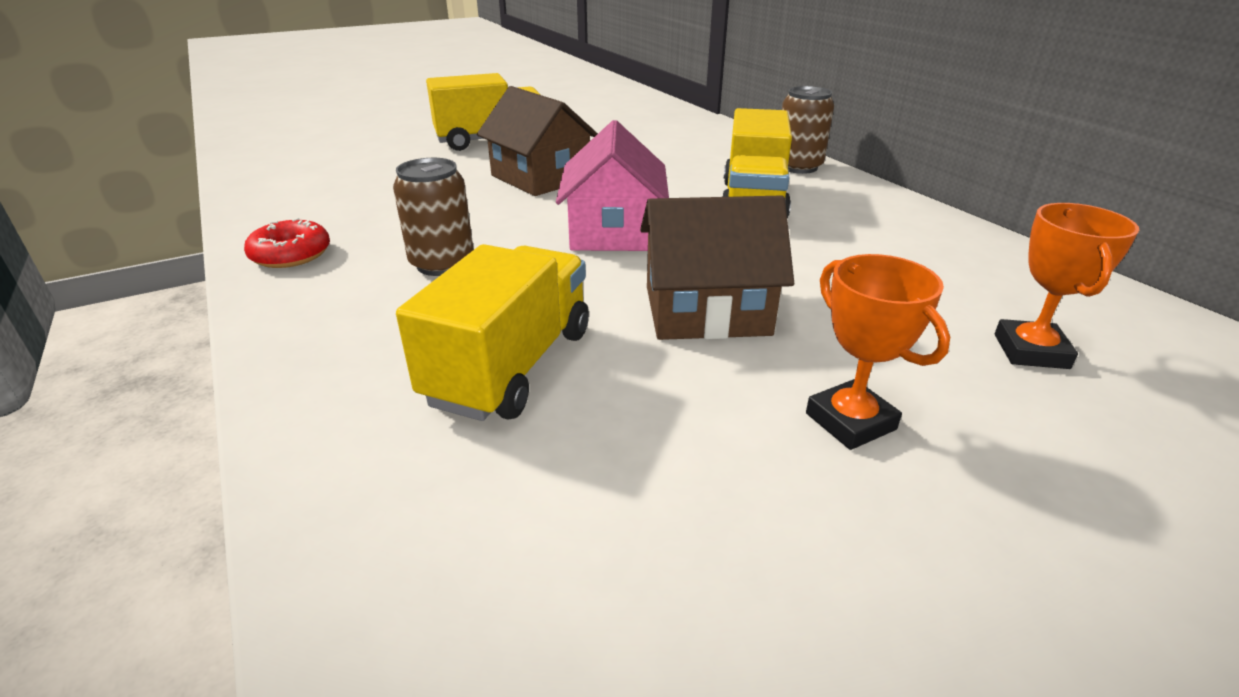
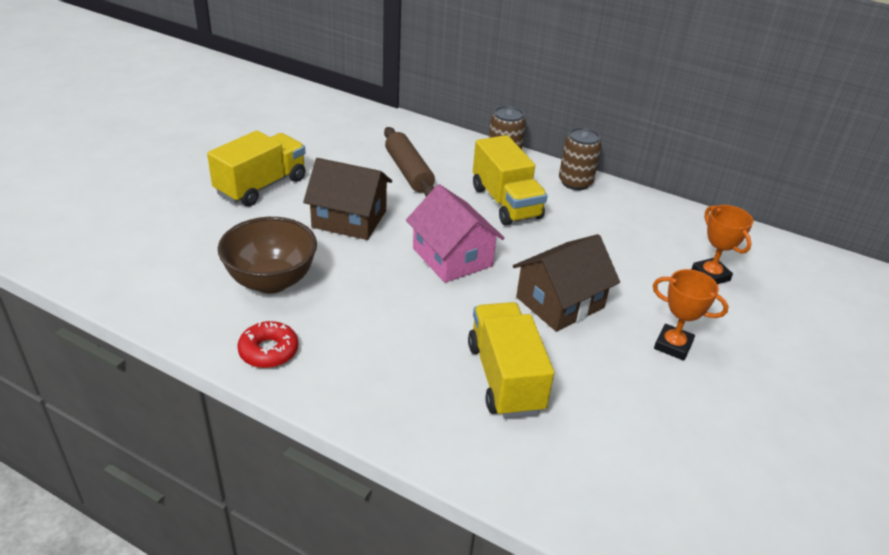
camera: 35 degrees left, 5 degrees up
brown can [393,158,474,276] -> brown can moved to [559,127,602,190]
none -> brown bowl [218,217,317,293]
none -> brown rolling pin [384,127,435,197]

